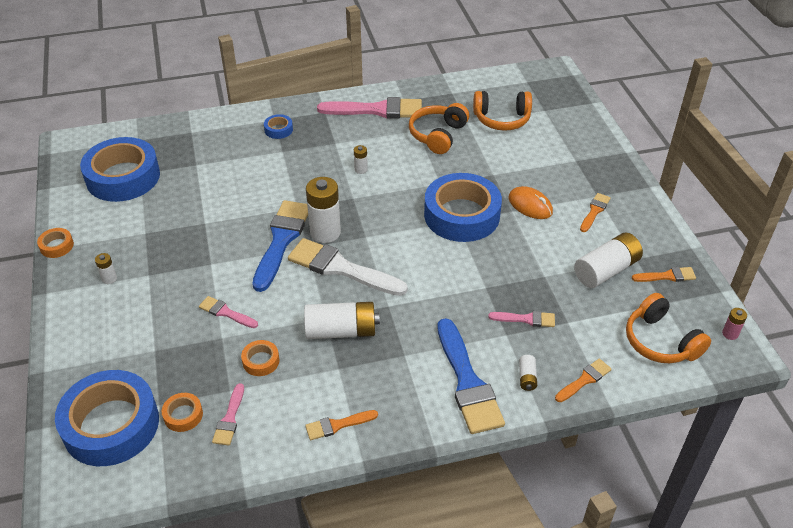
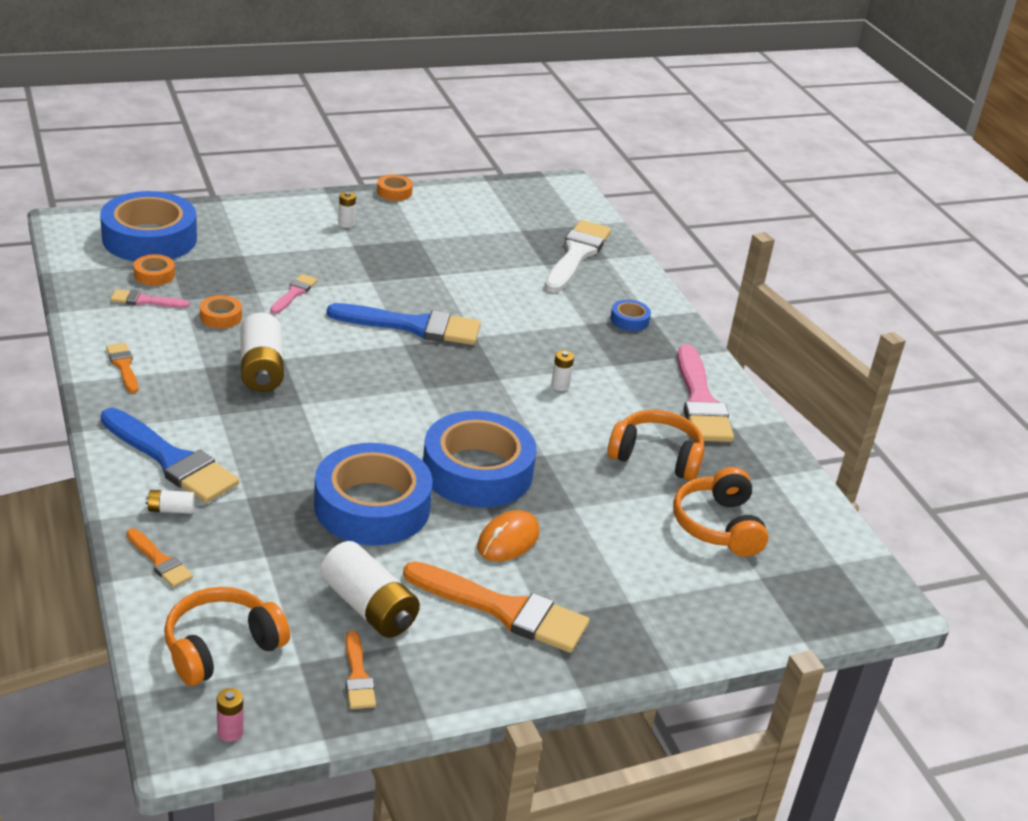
camera: 80 degrees right, 10 degrees down
blue tape [80,137,160,202] -> blue tape moved to [314,443,433,545]
white brush [288,238,408,296] -> white brush moved to [545,220,611,293]
white battery [306,177,341,243] -> none
blue brush [437,318,505,434] -> blue brush turned 120 degrees counterclockwise [100,408,239,503]
pink brush [488,311,555,327] -> none
orange brush [580,193,611,232] -> orange brush [403,561,589,653], size x2.02

